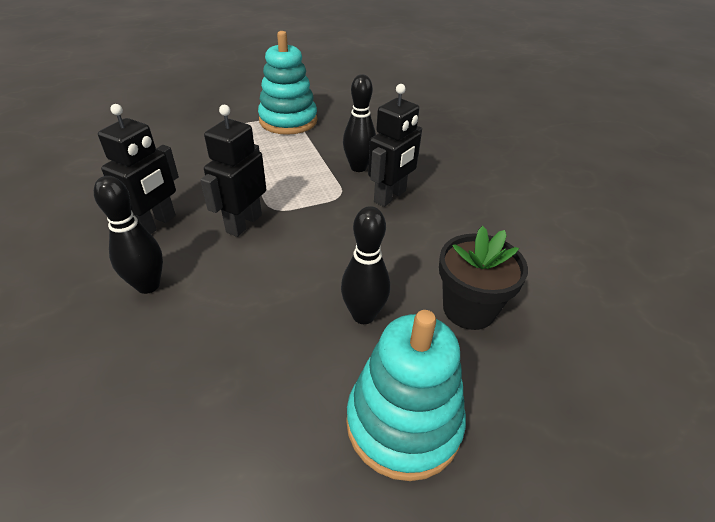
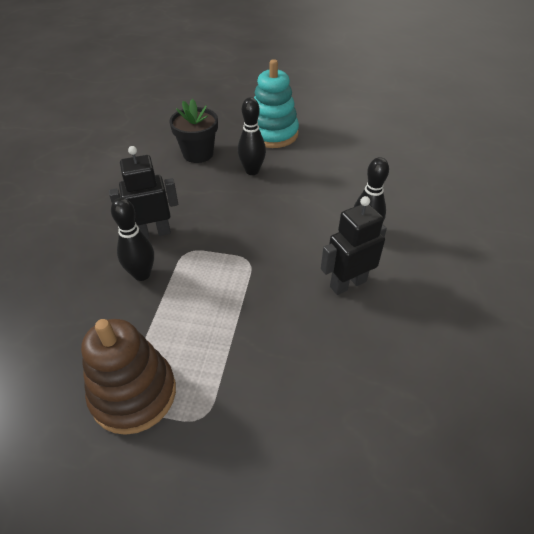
camera: 145 degrees left, 5 degrees up
black robot [200,105,266,237] -> none
turquoise stacking toy [258,31,317,135] -> brown stacking toy [81,319,176,435]

